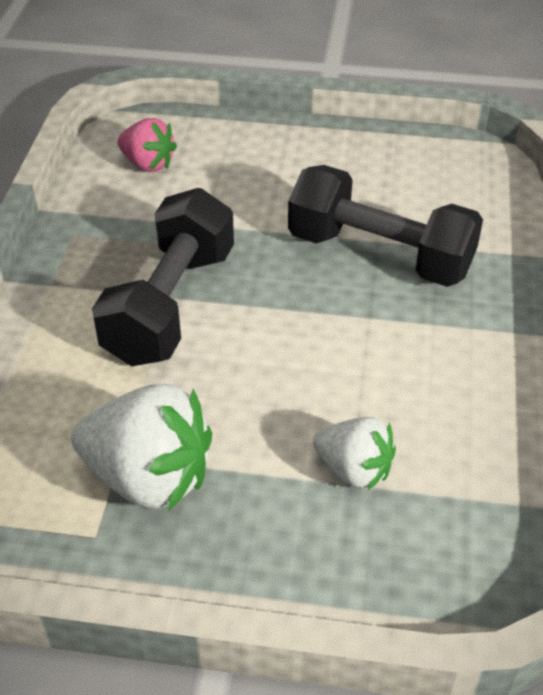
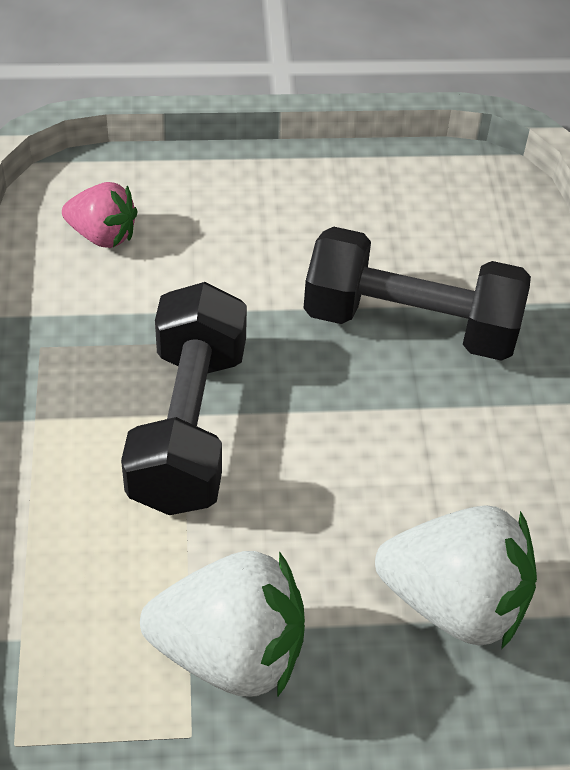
camera: 15 degrees left, 5 degrees up
white strawberry [313,417,396,491] -> white strawberry [375,505,537,649], size x1.68

